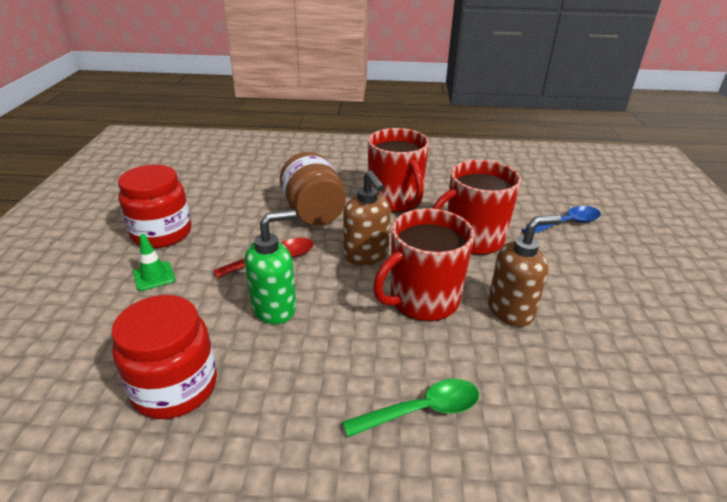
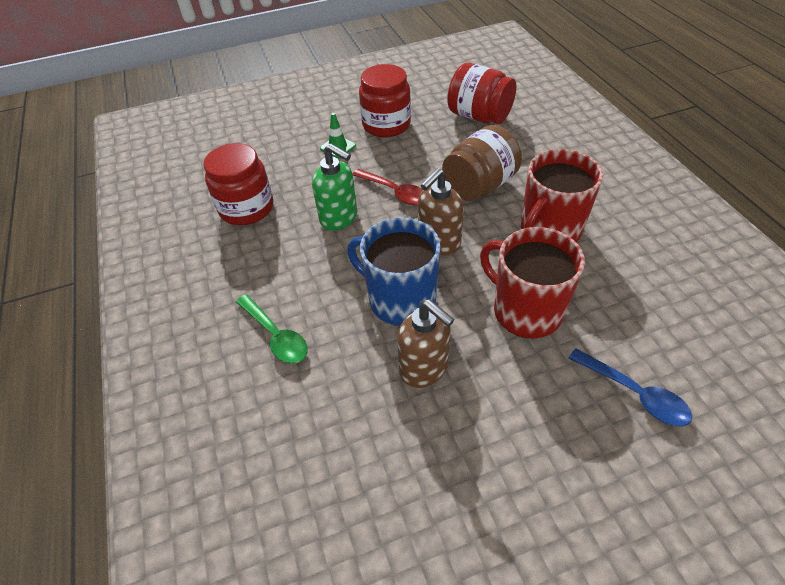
camera: 70 degrees right, 15 degrees up
red mug [373,209,474,322] -> blue mug [347,217,440,326]
none -> red jar [447,63,516,124]

